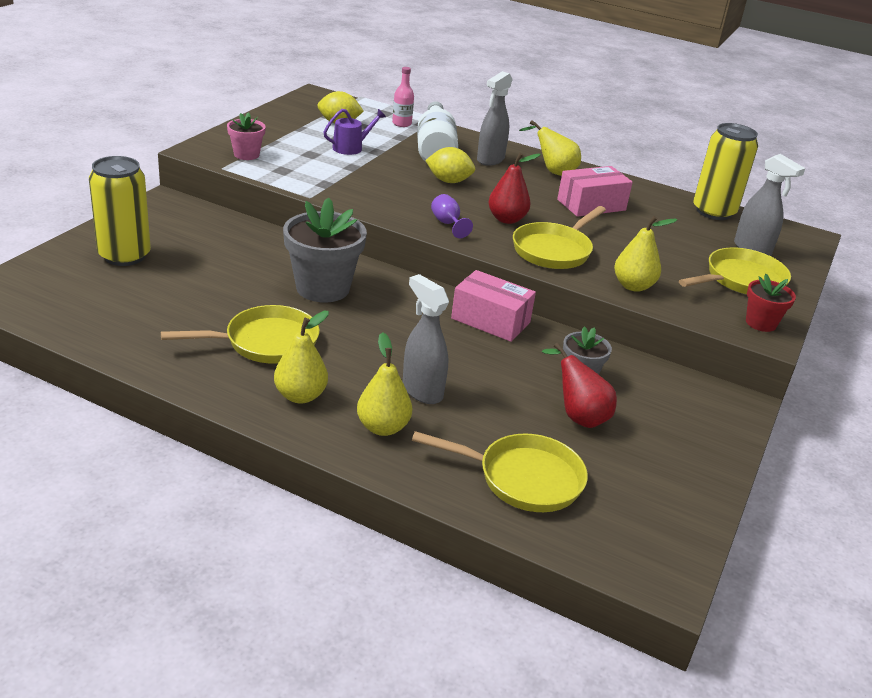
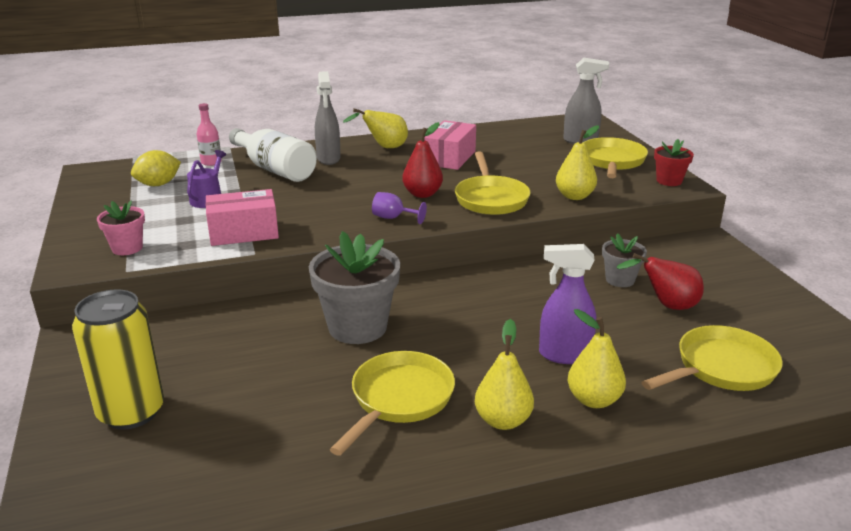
camera: 40 degrees left, 5 degrees down
grey spray bottle [403,274,449,404] -> purple spray bottle [539,244,596,364]
yellow lemon [425,147,475,183] -> none
pink box [451,270,536,342] -> pink box moved to [206,189,279,246]
yellow can [693,123,758,220] -> none

